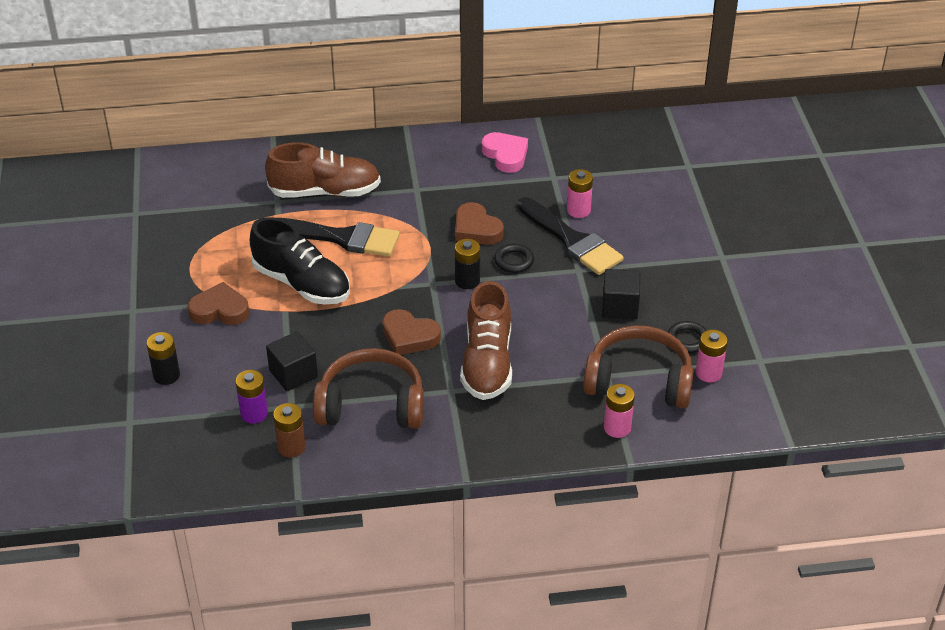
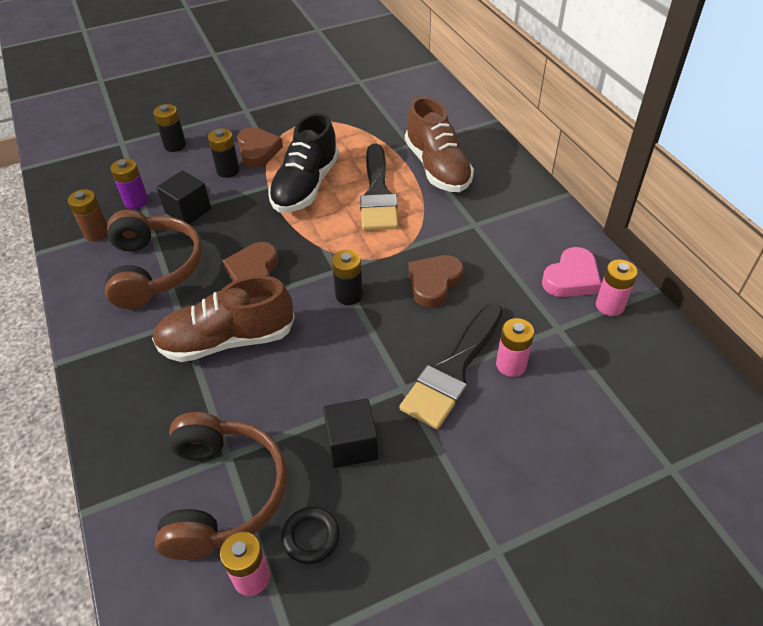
camera: 75 degrees right, 5 degrees up
black ring [494,243,534,273] -> none
pink battery [604,384,635,438] -> pink battery moved to [596,259,638,316]
none -> black battery [208,128,240,178]

